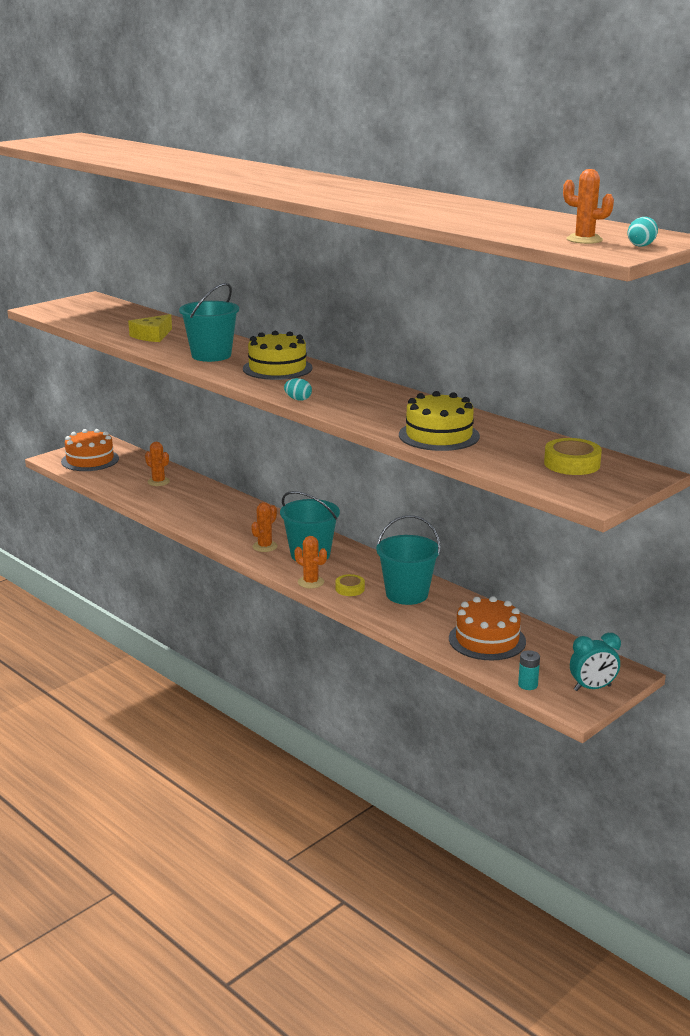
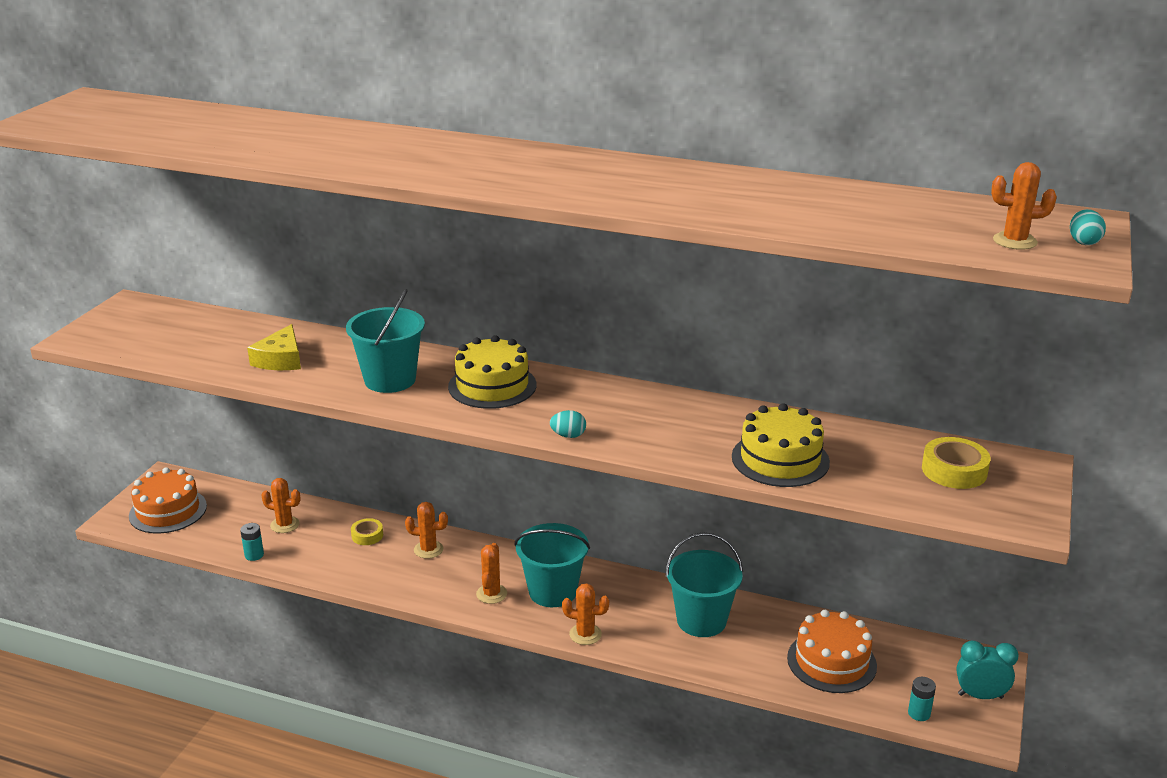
camera: 25 degrees left, 5 degrees up
yellow tape [336,574,365,596] -> yellow tape moved to [351,518,383,545]
turquoise clock [570,633,621,691] -> turquoise clock turned 135 degrees counterclockwise [956,641,1019,699]
none -> turquoise battery [240,523,264,561]
none -> orange cactus [405,502,448,559]

